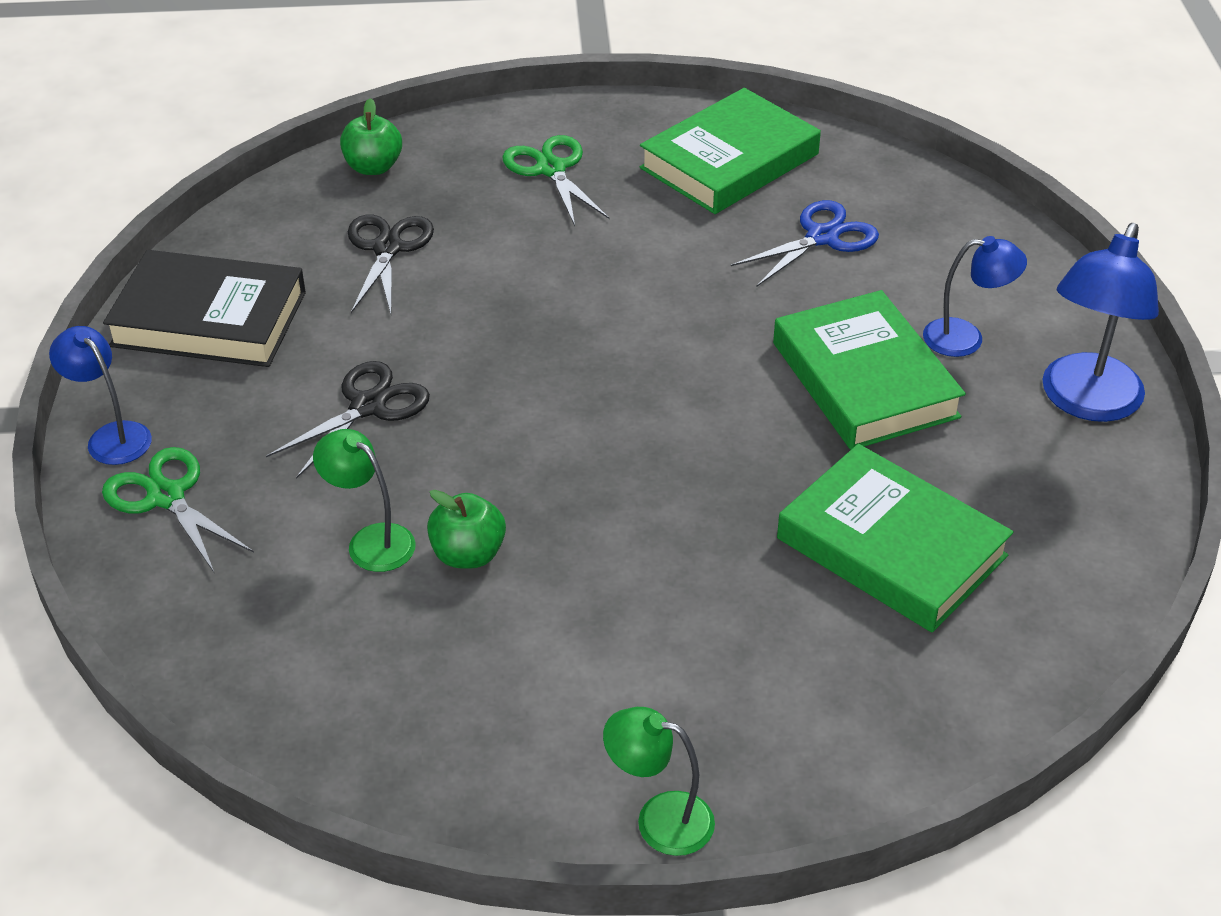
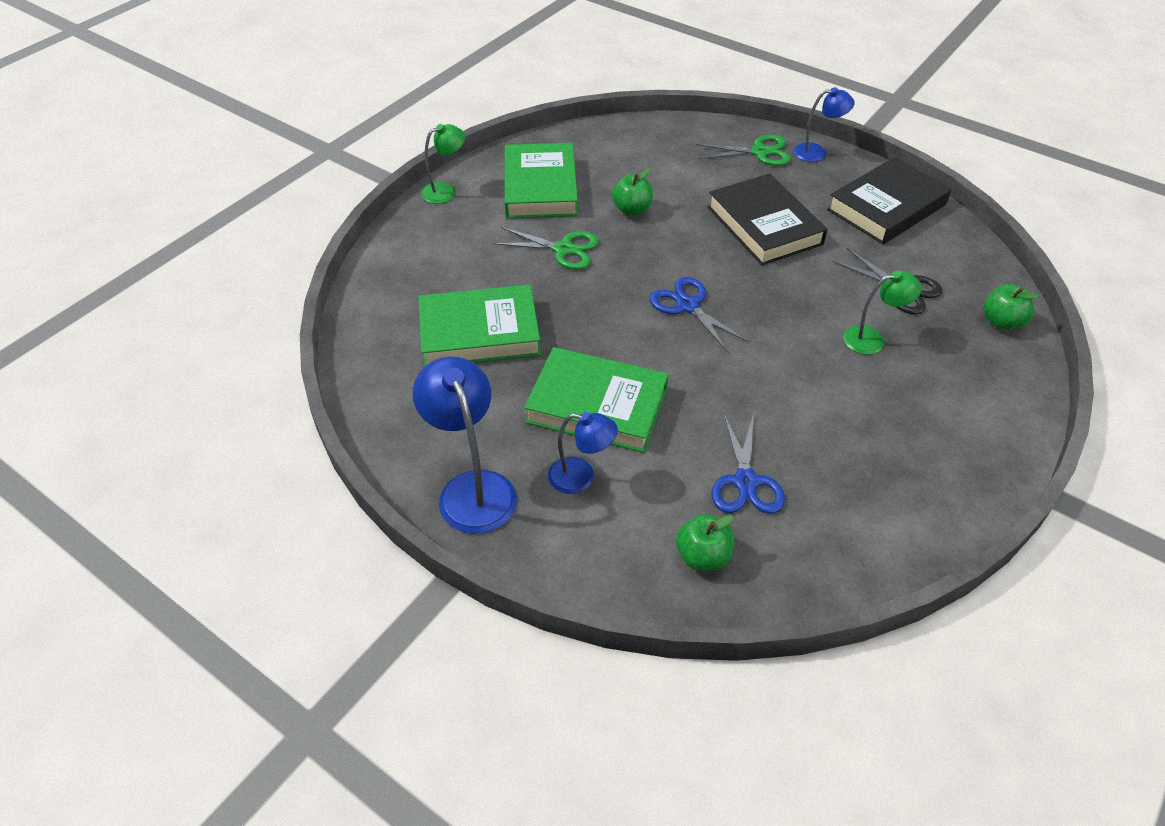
camera: 130 degrees right, 5 degrees up
black scissors [266,361,430,479] -> black book [708,173,828,266]
green lamp [313,429,416,572] -> green lamp moved to [843,271,922,355]
green scissors [502,135,609,226] -> green scissors moved to [493,227,599,270]
green book [640,88,821,214] -> green book moved to [505,143,578,218]
blue lamp [923,236,1027,357] -> blue lamp turned 120 degrees counterclockwise [548,412,618,494]
none -> blue scissors [649,277,749,352]
none -> green apple [676,514,734,571]

